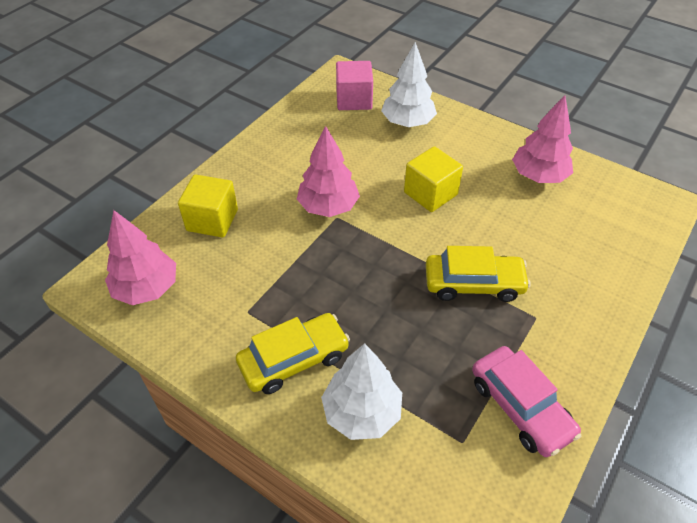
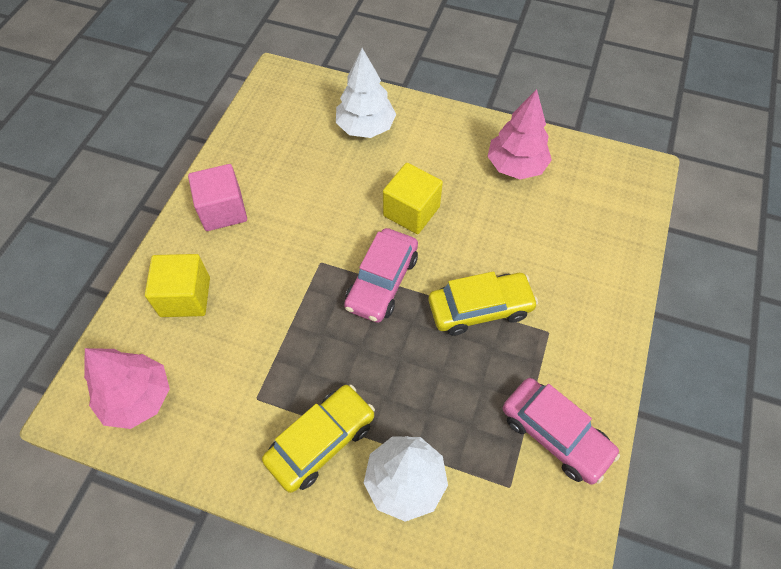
camera: 15 degrees left, 10 degrees up
pink tree [297,126,360,217] -> none
pink cube [336,61,373,110] -> pink cube moved to [188,164,247,231]
none -> pink car [344,228,418,323]

